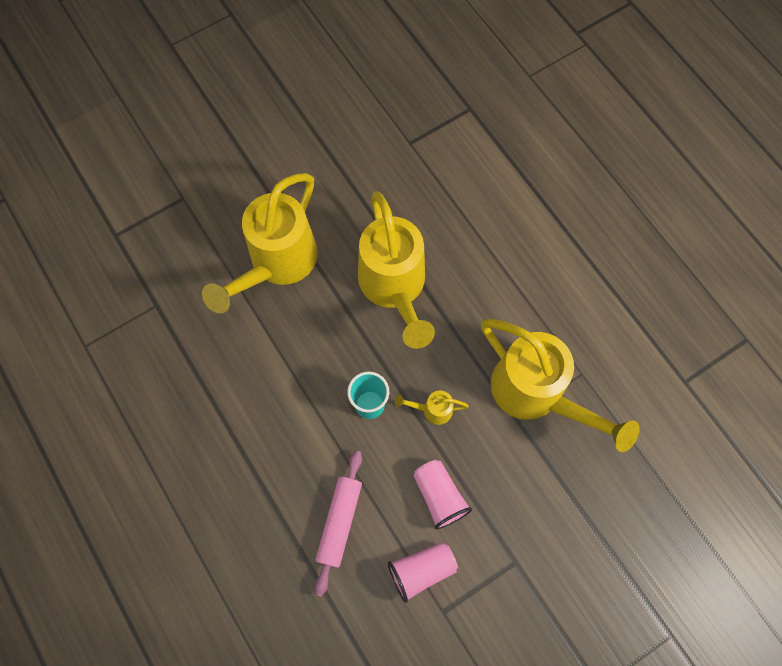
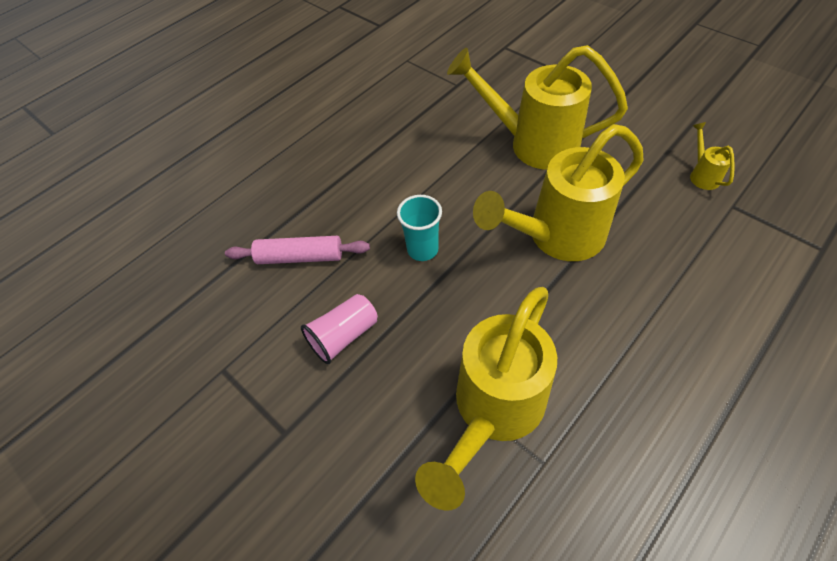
camera: 80 degrees right, 15 degrees down
pink cup [388,542,458,603] -> none
yellow watering can [395,391,469,425] -> yellow watering can moved to [690,122,735,190]

